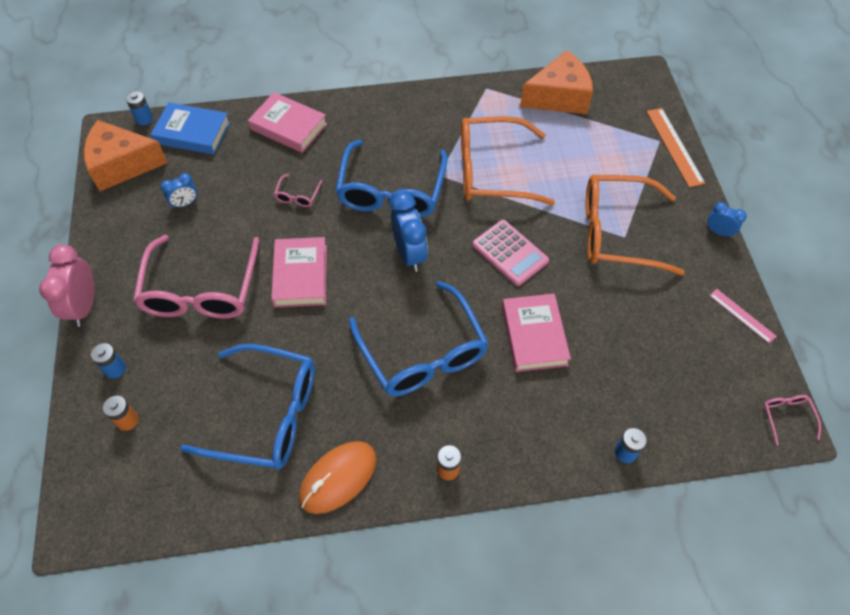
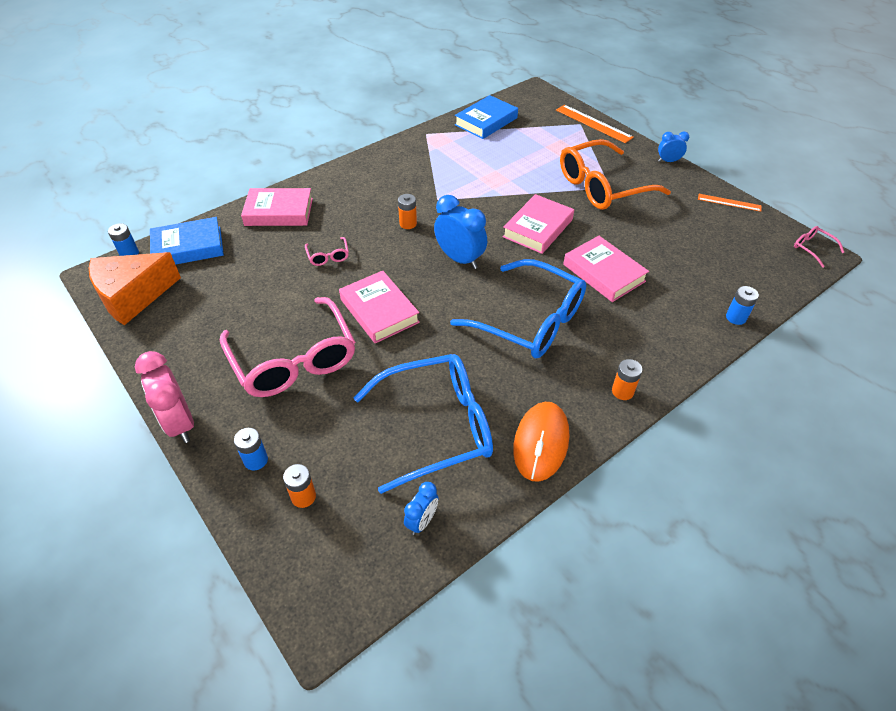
camera: 30 degrees left, 10 degrees down
blue clock [161,173,197,209] -> blue clock moved to [404,482,439,535]
blue glasses [336,140,448,217] -> orange battery [398,194,417,229]
orange glasses [461,116,555,205] -> none
pink calculator [472,220,549,286] -> pink book [503,194,574,254]
orange cheese [520,50,593,114] -> blue book [455,95,518,139]
pink ruler [709,289,777,344] -> orange ruler [698,194,762,212]

